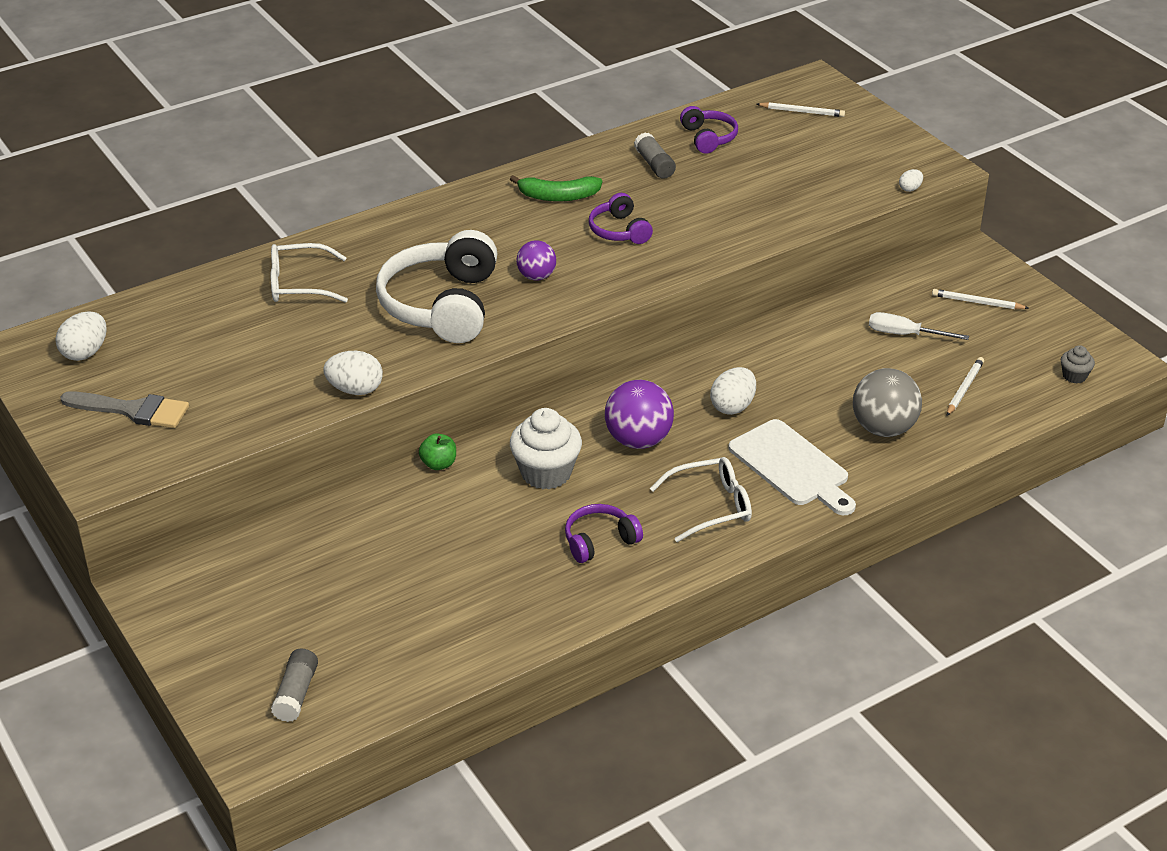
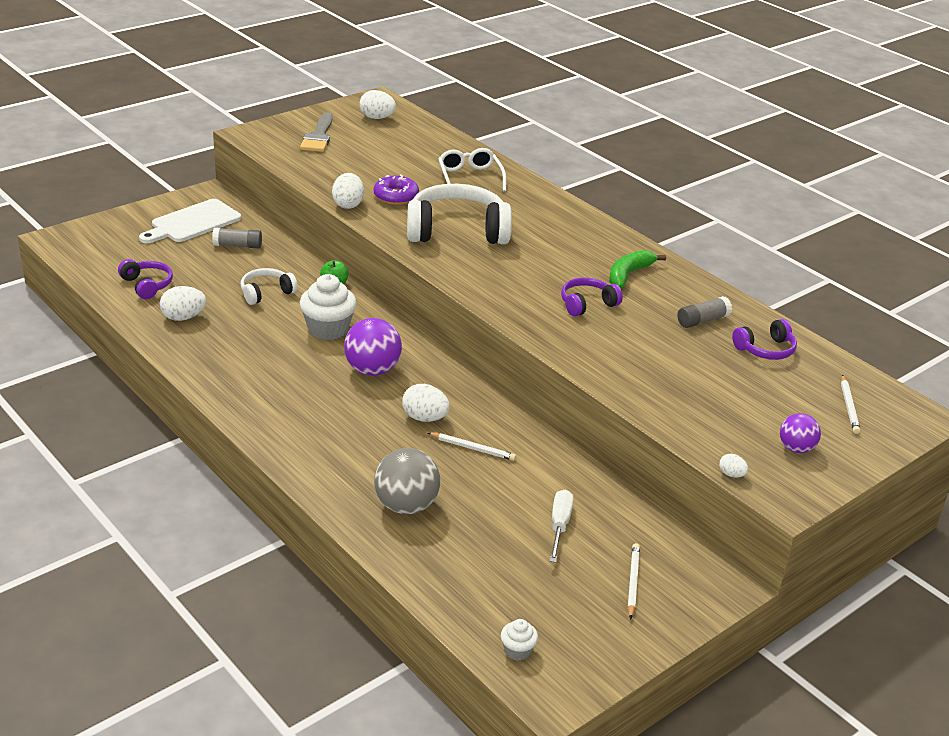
camera: 80 degrees right, 5 degrees down
grey glue stick [271,648,318,722] -> grey glue stick moved to [212,228,262,248]
green banana [510,175,602,202] -> green banana turned 45 degrees clockwise [609,250,666,288]
purple ball [517,240,556,281] -> purple ball moved to [780,413,821,453]
purple headphones [565,504,643,563] -> purple headphones moved to [118,259,173,299]
white glasses [650,457,752,542] -> none
white cutting board [728,419,856,515] -> white cutting board moved to [139,199,241,243]
white pencil [947,357,984,416] -> white pencil moved to [428,433,516,461]
grey cupcake [1061,345,1095,384] -> white cupcake [501,619,538,661]
none -> white egg [160,286,206,321]
none -> white headphones [241,268,298,305]
none -> purple donut [373,174,419,205]

